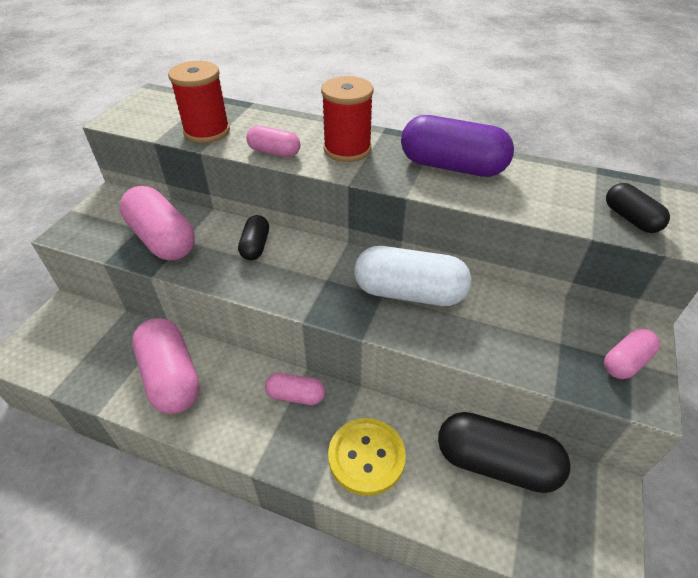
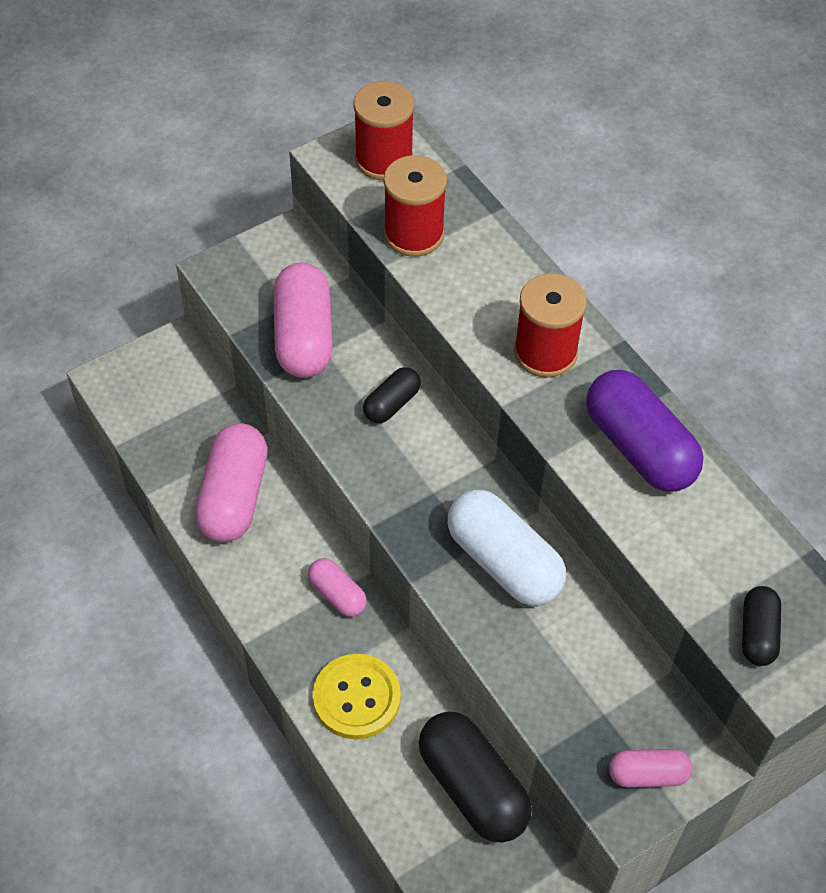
camera: 35 degrees right, 10 degrees up
pink capsule [246,126,300,157] -> none
none -> red spool [354,81,414,180]

